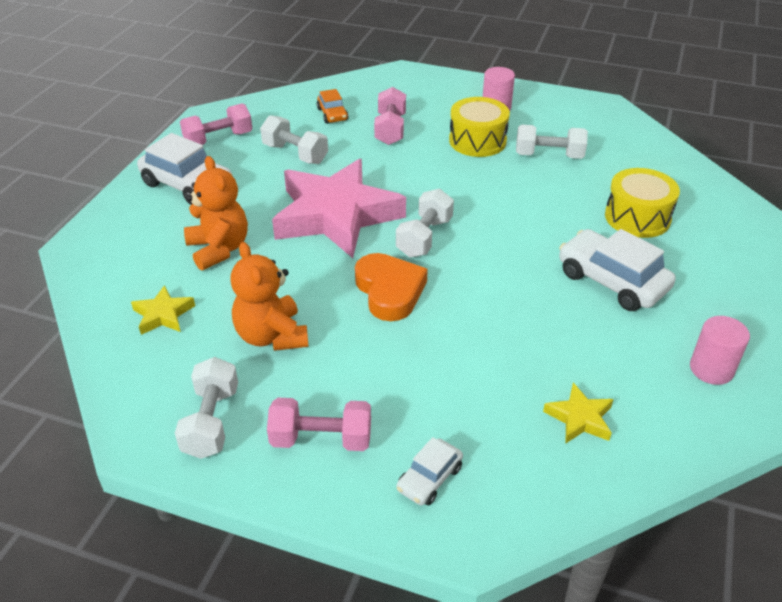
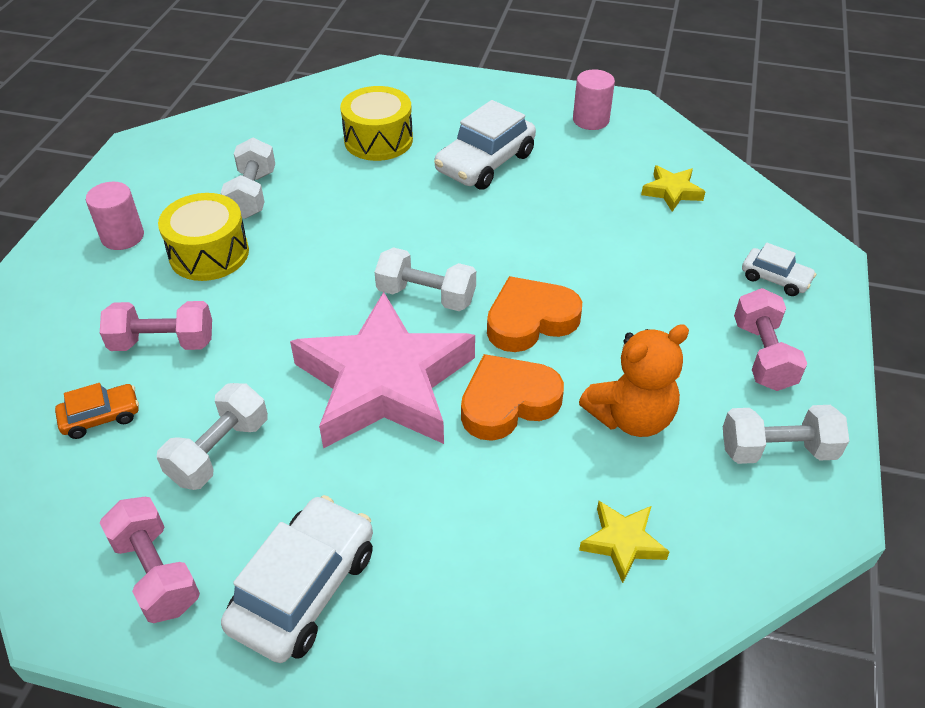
camera: 95 degrees left, 5 degrees up
orange teddy bear [184,156,248,271] -> none
none -> orange heart [461,354,564,441]

